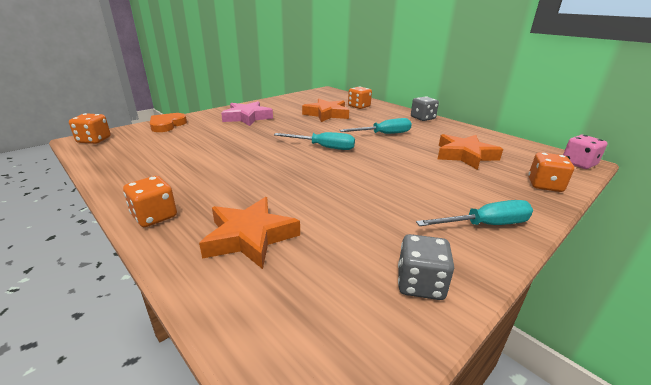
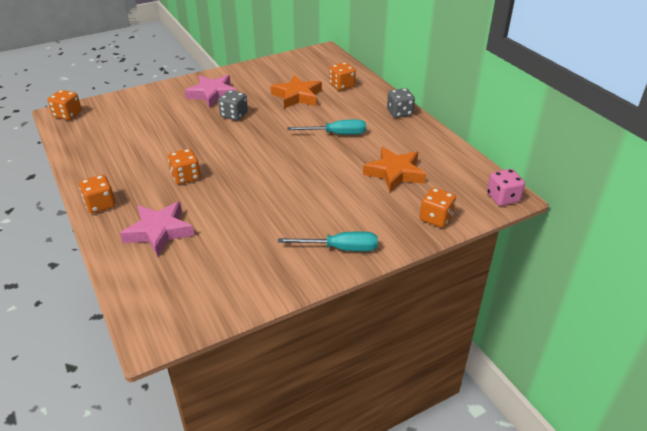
camera: 15 degrees right, 10 degrees up
orange heart [150,113,187,132] -> none
orange star [199,197,300,269] -> pink star [120,201,195,257]
turquoise screwdriver [274,132,355,150] -> none
grey dice [398,234,454,300] -> grey dice moved to [218,90,248,121]
none -> orange dice [168,148,201,184]

